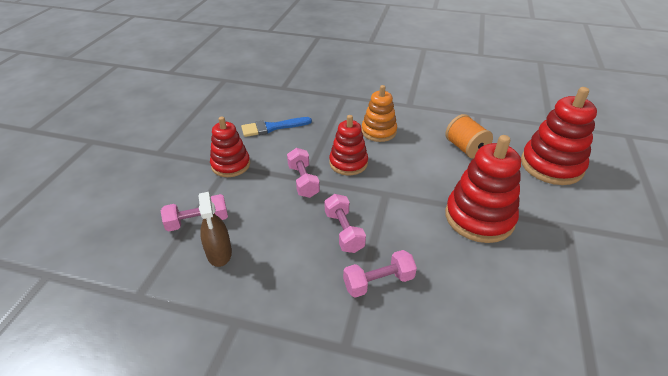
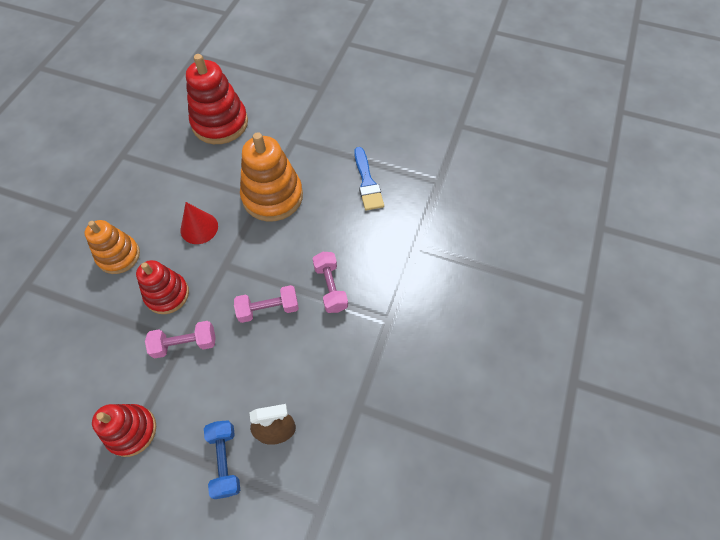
camera: 85 degrees left, 20 degrees up
pink dumbbell [161,194,228,232] -> blue dumbbell [204,420,240,499]
blue brush [241,117,312,137] -> blue brush moved to [354,147,384,210]
orange spool [445,114,493,159] -> none
red stacking toy [445,135,521,243] -> orange stacking toy [240,132,303,221]
none -> red cone [181,202,218,244]

